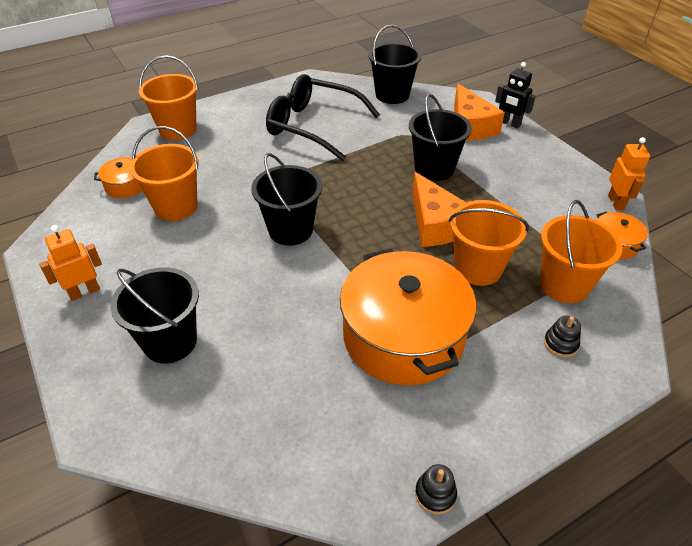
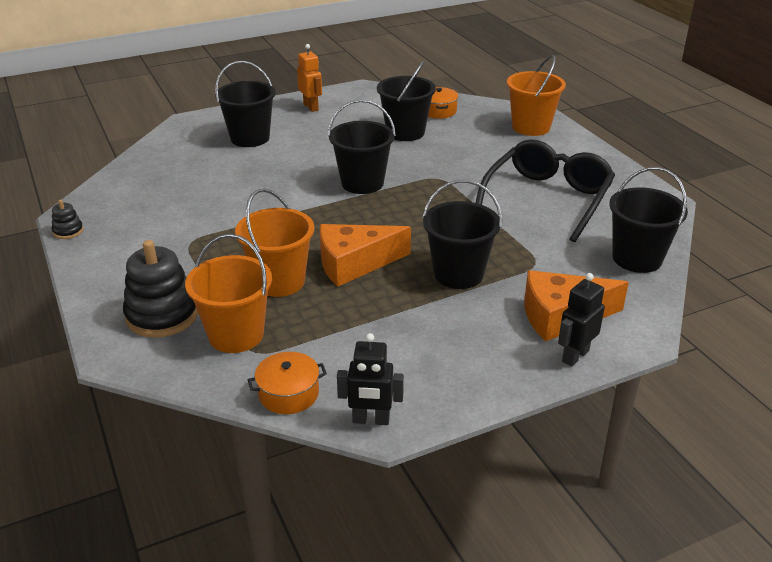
camera: 95 degrees right, 10 degrees down
orange bucket [129,126,199,221] -> black bucket [377,61,436,141]
orange pot [340,248,476,385] -> none
black stacking toy [544,316,581,357] -> black stacking toy [123,240,198,338], size x2.12
orange robot [608,137,650,210] -> black robot [337,333,404,425]

